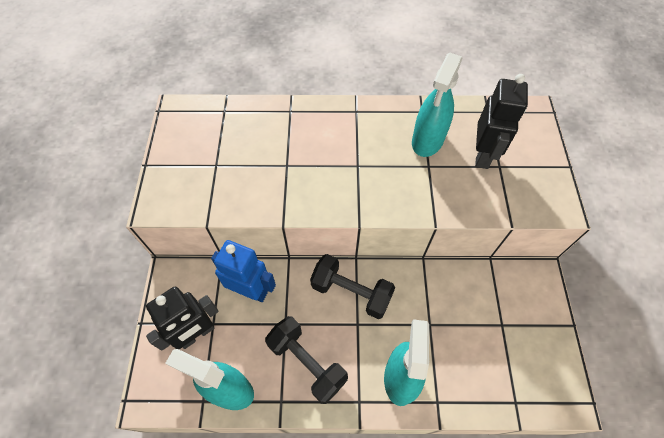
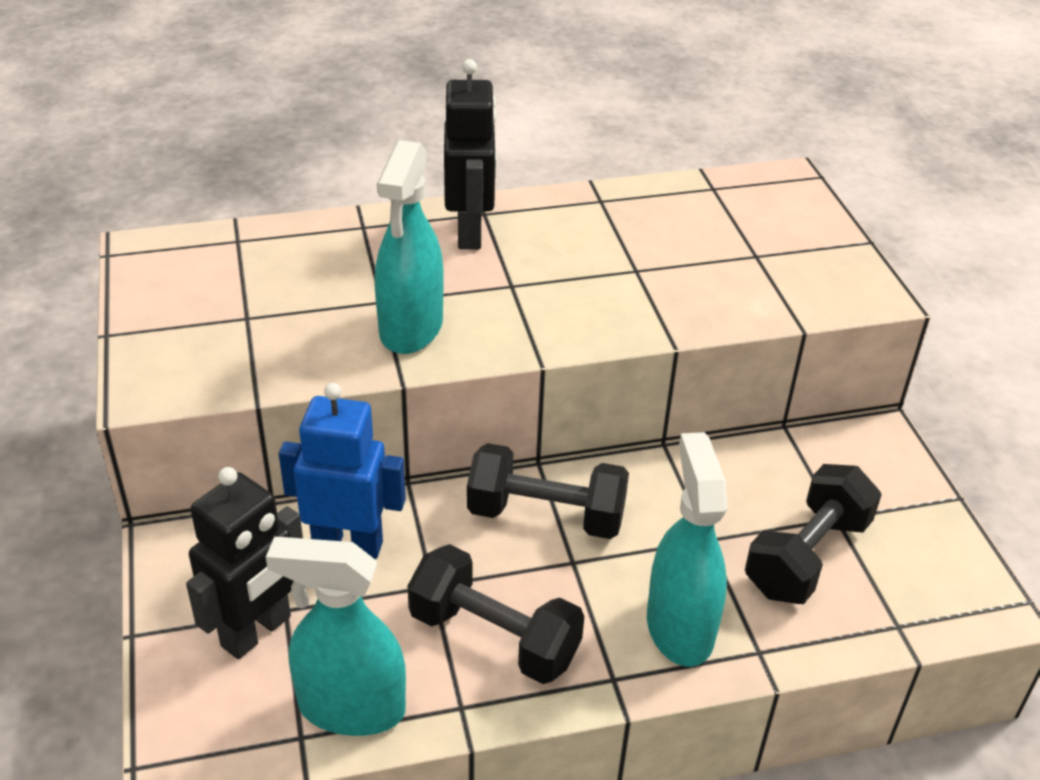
camera: 15 degrees left, 20 degrees down
turquoise spray bottle [412,53,462,157] -> turquoise spray bottle moved to [375,140,444,354]
black robot [475,74,528,169] -> black robot moved to [444,59,497,249]
none -> black dumbbell [745,464,882,604]

